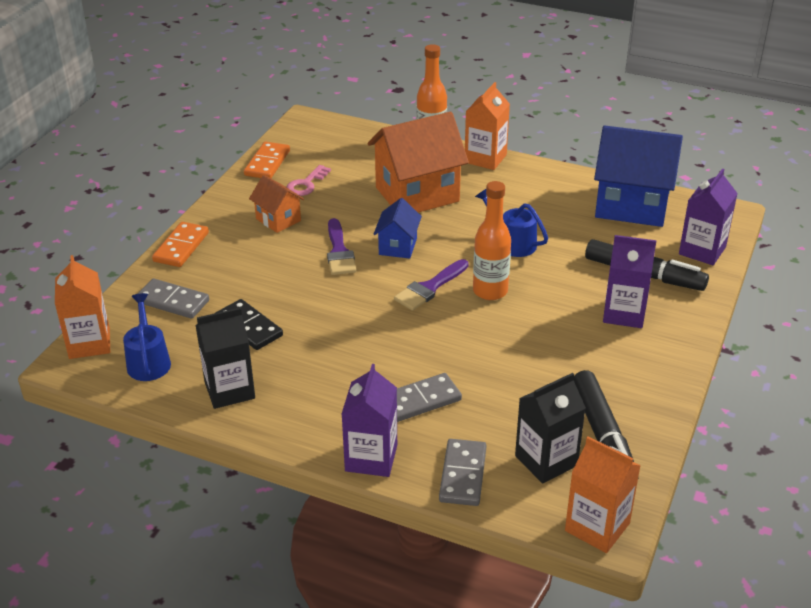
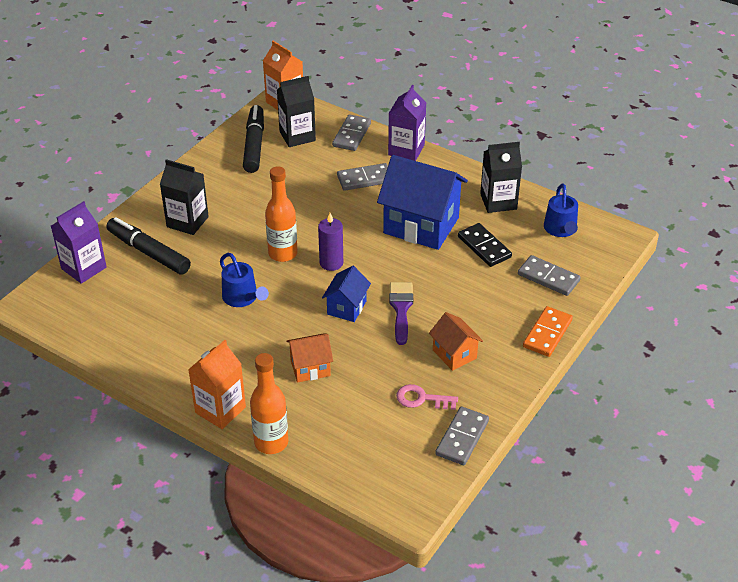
camera: 170 degrees left, 5 degrees up
orange carton [55,255,110,359] -> none
orange domino [244,142,290,178] -> grey domino [435,406,489,465]
pink key [287,165,331,196] -> pink key turned 120 degrees counterclockwise [396,384,458,410]
orange house [368,112,469,213] -> orange house [286,333,333,383], size x0.51
purple brush [394,259,469,311] -> purple candle [318,213,343,271]
blue house [594,125,683,227] -> blue house moved to [377,155,468,250]
purple carton [603,235,657,328] -> black carton [160,159,209,235]

